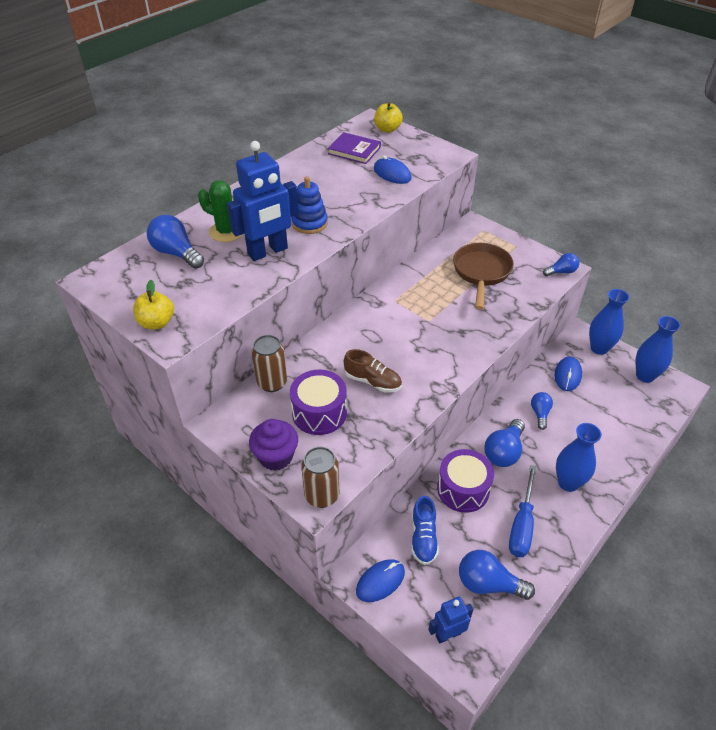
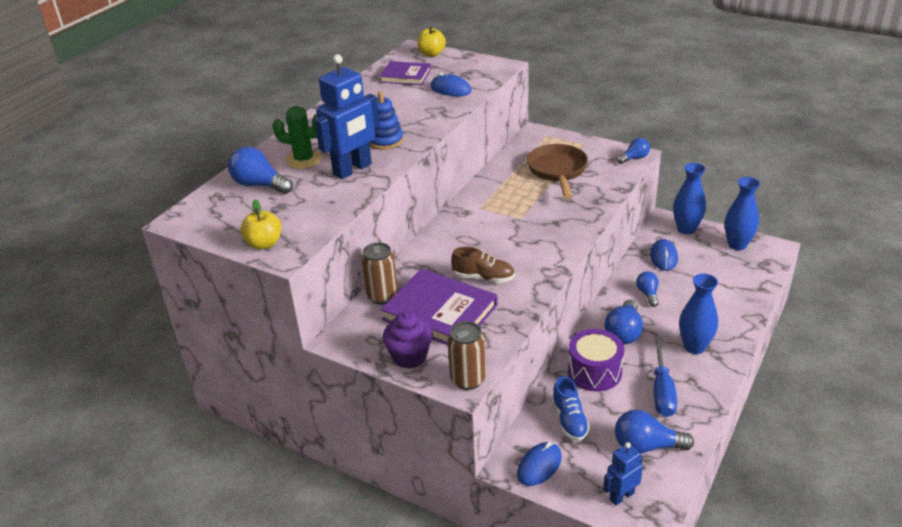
camera: 10 degrees left, 10 degrees down
purple drum [290,370,347,435] -> purple book [380,269,498,345]

